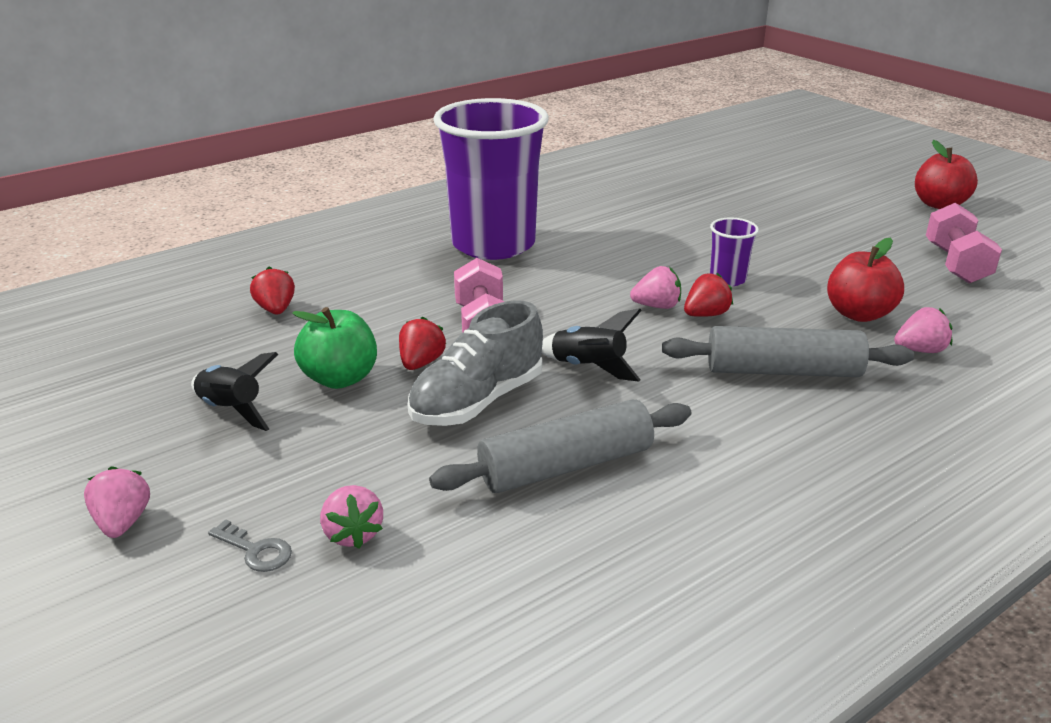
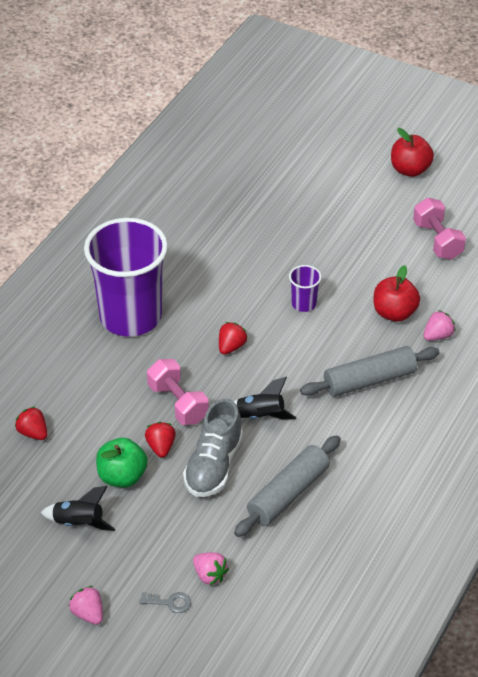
camera: 25 degrees left, 15 degrees up
pink strawberry [630,266,681,309] -> none
red strawberry [684,273,733,317] -> red strawberry moved to [219,322,248,355]

